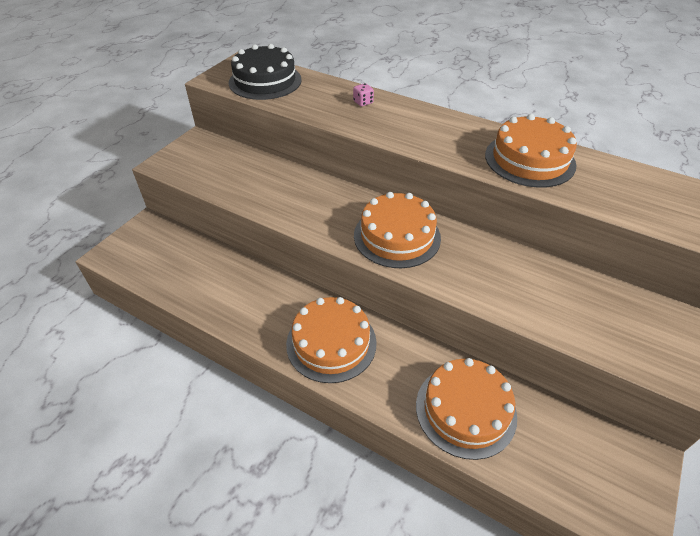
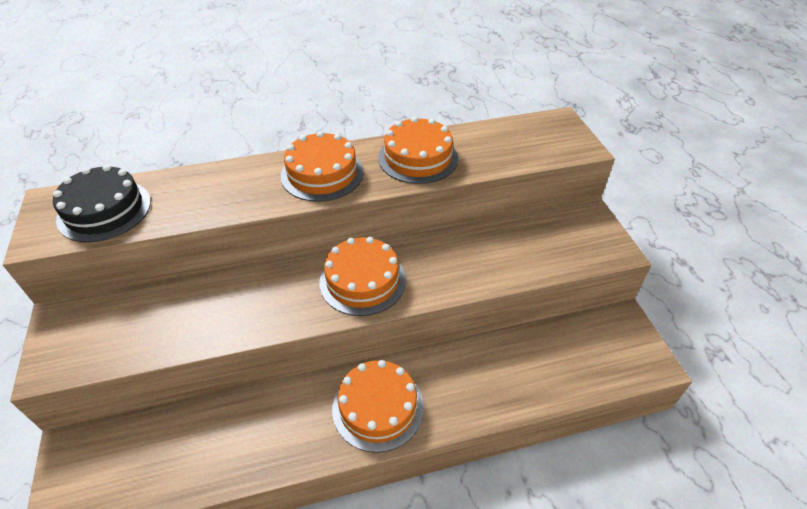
camera: 45 degrees left, 0 degrees up
pink dice [353,83,374,106] -> none
orange cake [416,358,517,460] -> orange cake moved to [281,131,364,202]

